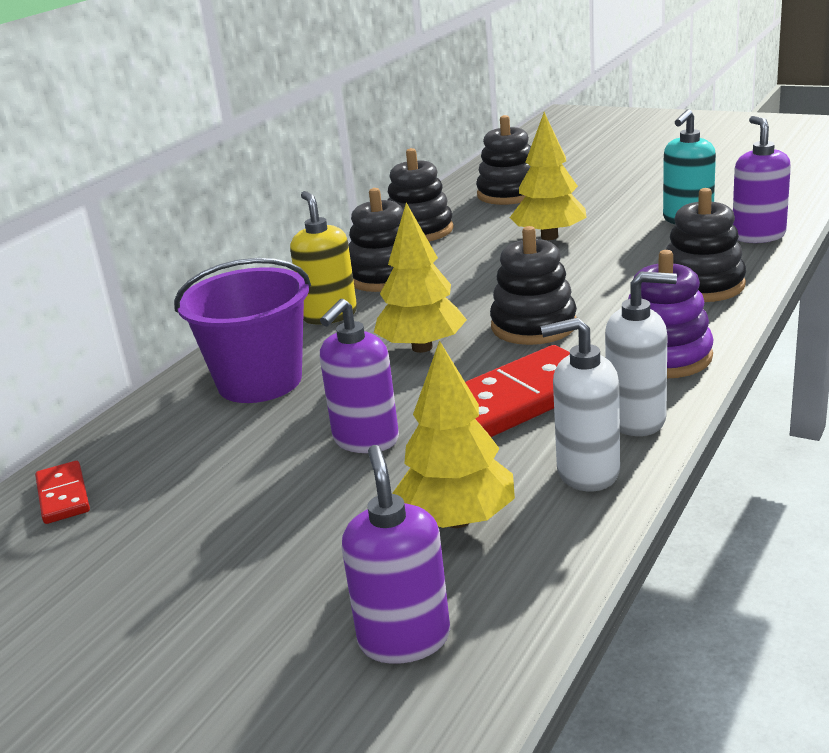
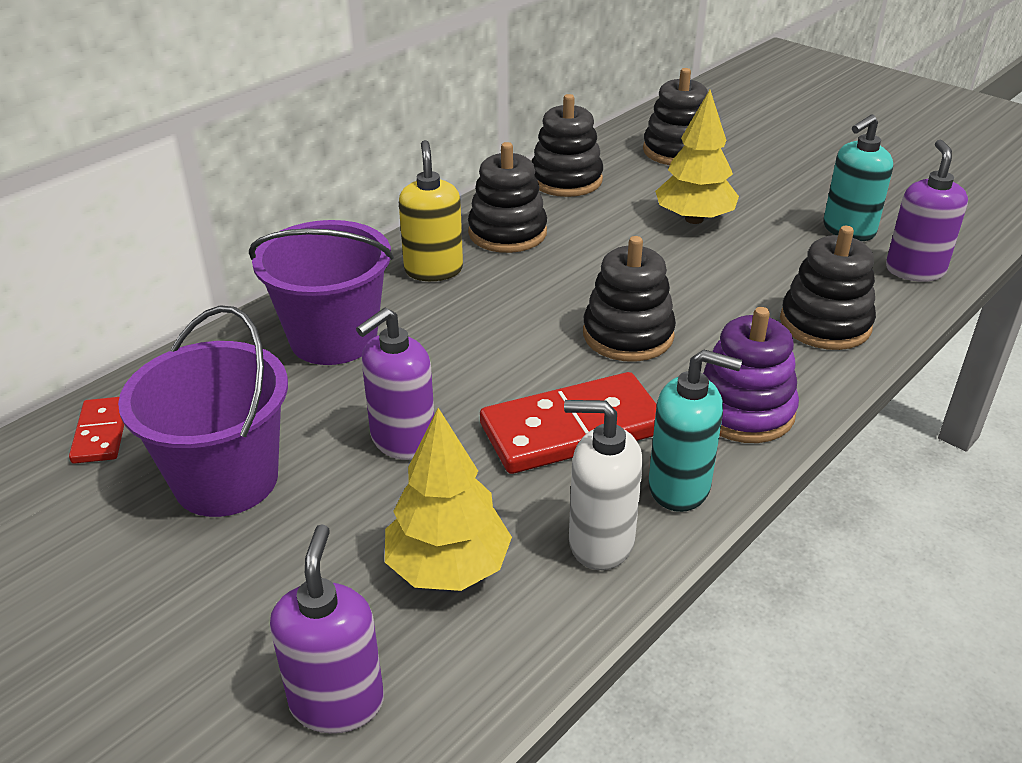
camera: 10 degrees right, 10 degrees up
yellow tree [374,203,467,353] -> none
white soap dispenser [605,271,677,436] -> turquoise soap dispenser [648,350,742,512]
none -> purple bucket [118,305,288,517]

